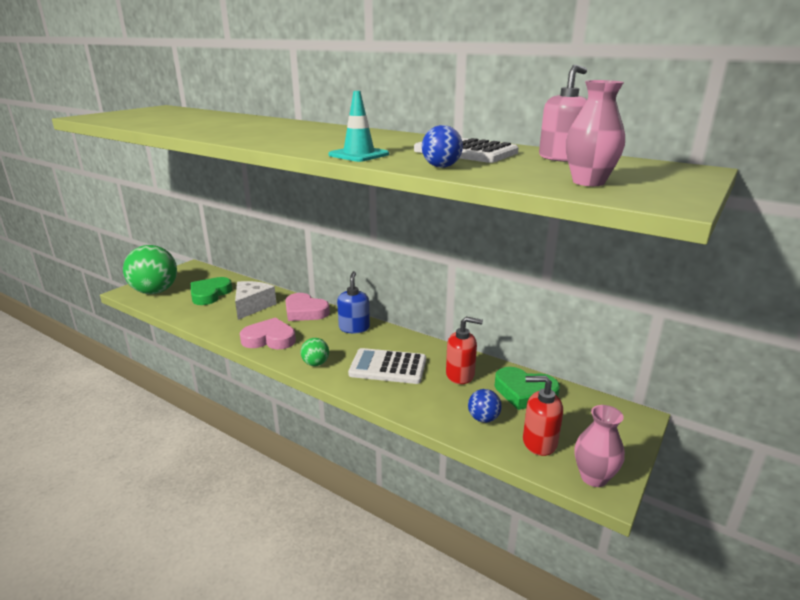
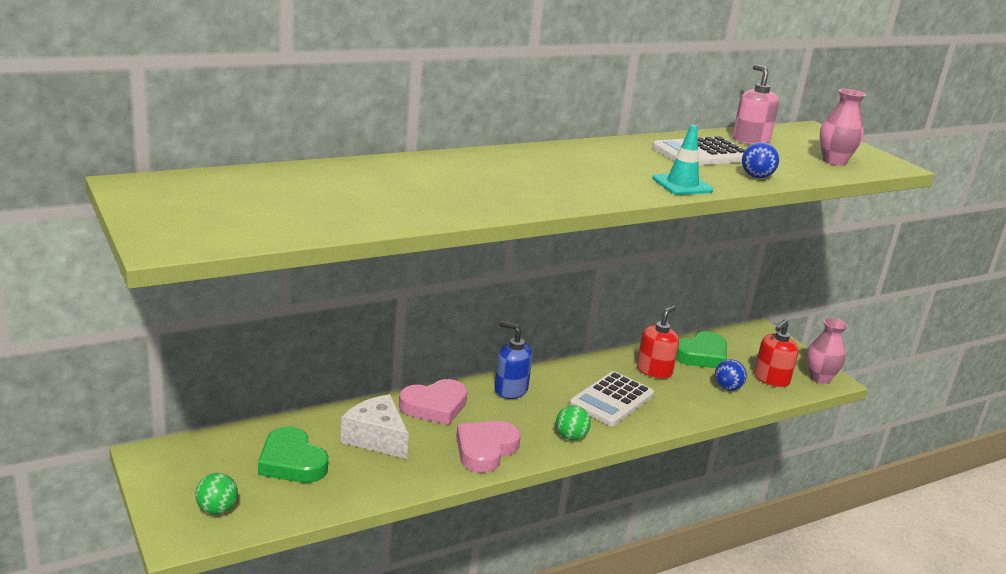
camera: 65 degrees left, 0 degrees up
green ball [123,245,177,294] -> green ball [195,473,238,515], size x0.46

